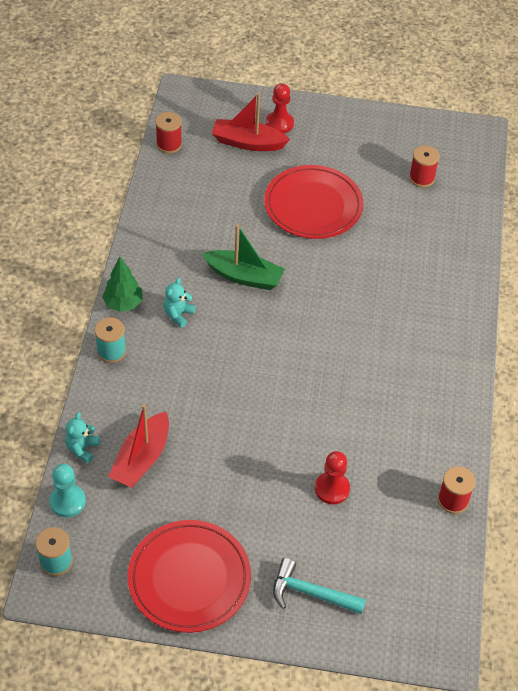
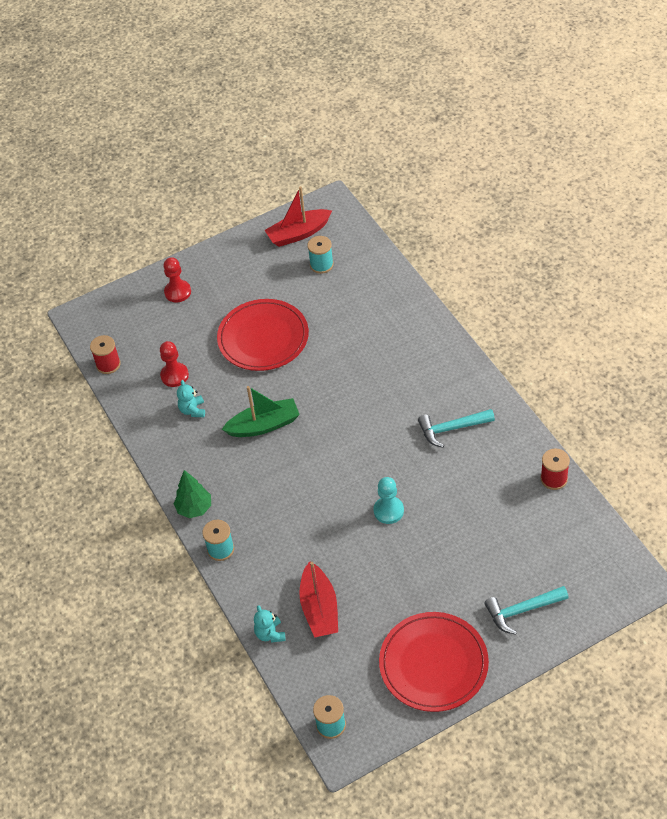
camera: 30 degrees left, 0 degrees up
turquoise pawn [49,464,86,517] -> turquoise pawn moved to [374,477,404,524]
turquoise teddy bear [164,278,196,328] -> turquoise teddy bear moved to [177,380,205,417]
red boat [212,93,290,151] -> red boat moved to [265,186,332,247]
red pawn [315,451,350,504] -> red pawn moved to [160,341,189,387]
red spool [409,145,440,187] -> turquoise spool [307,236,334,274]
none -> turquoise hammer [418,409,495,448]

